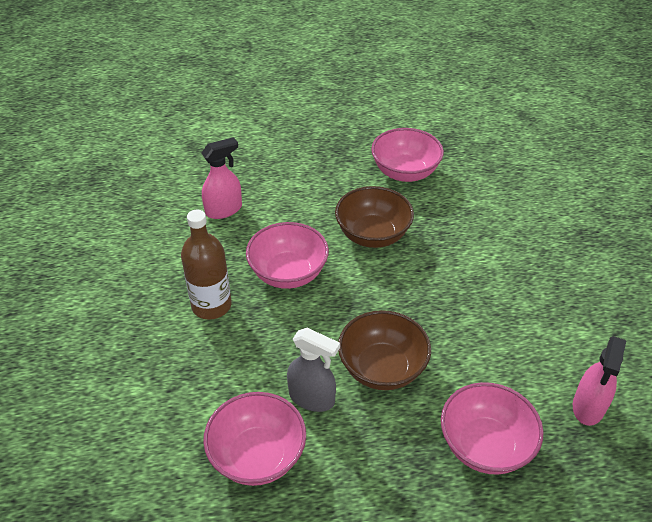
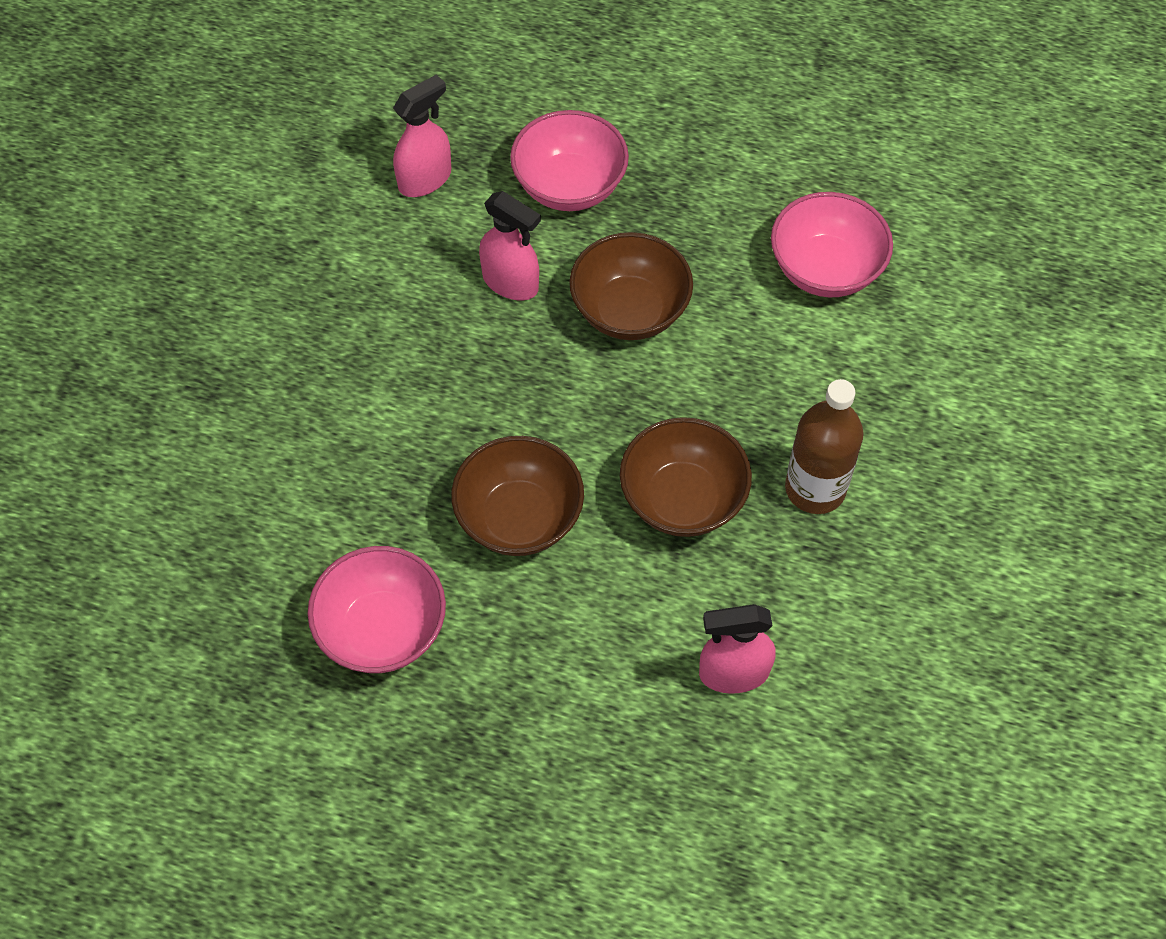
camera: 155 degrees left, 15 degrees up
pink bowl [246,222,329,289] -> brown bowl [620,417,752,537]
grey spray bottle [287,328,340,412] -> none
none -> pink spray bottle [479,191,541,300]

